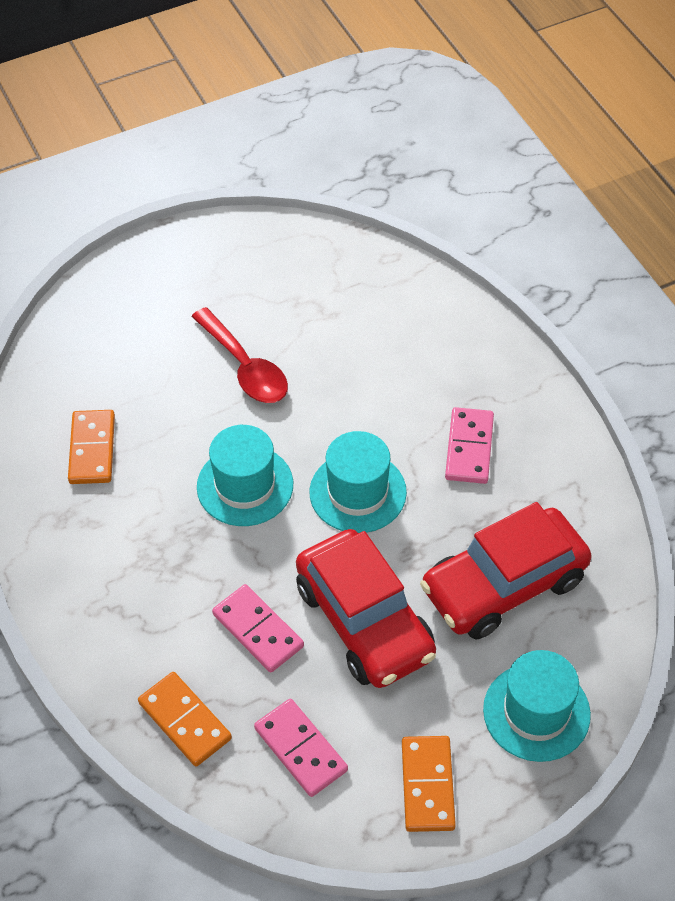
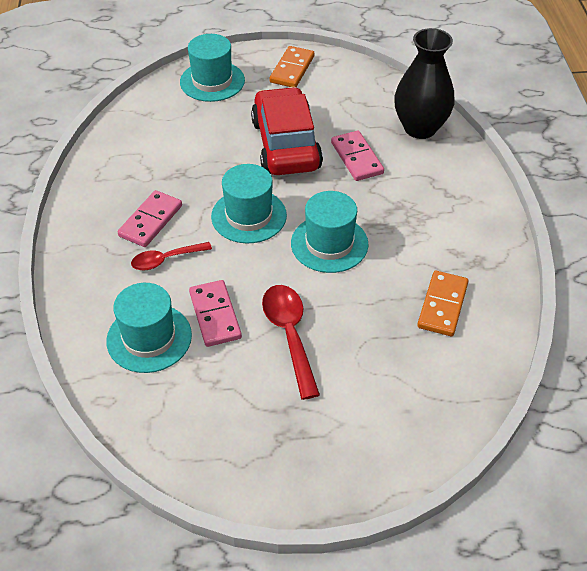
camera: 160 degrees left, 5 degrees down
orange domino [138,672,232,766] -> black vase [394,28,455,139]
pink domino [254,699,348,797] -> pink domino moved to [189,280,242,347]
red car [420,502,592,639] -> none
none -> turquoise hat [106,283,192,373]
none -> red spoon [131,242,212,270]

